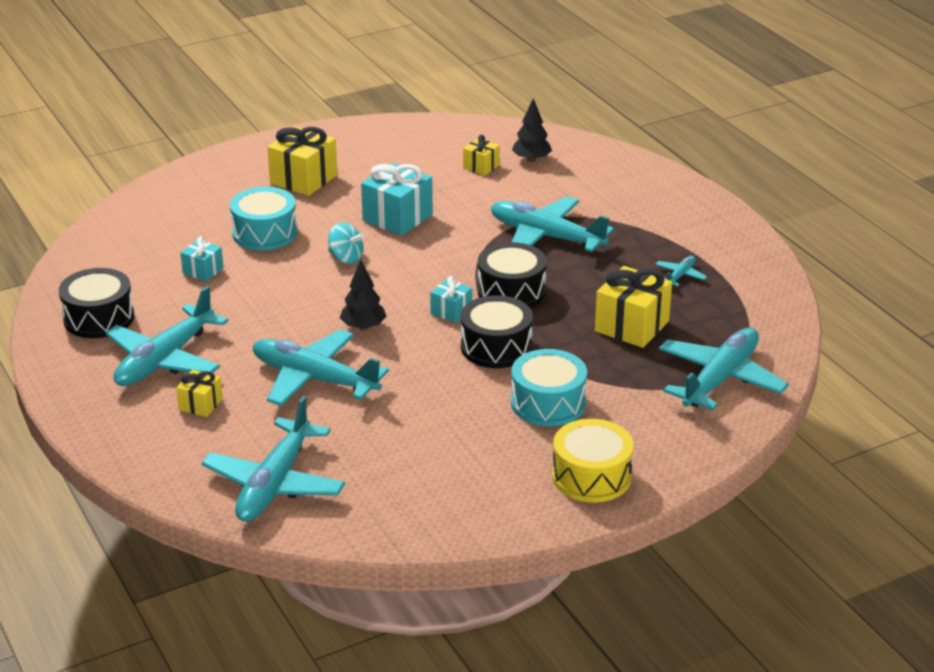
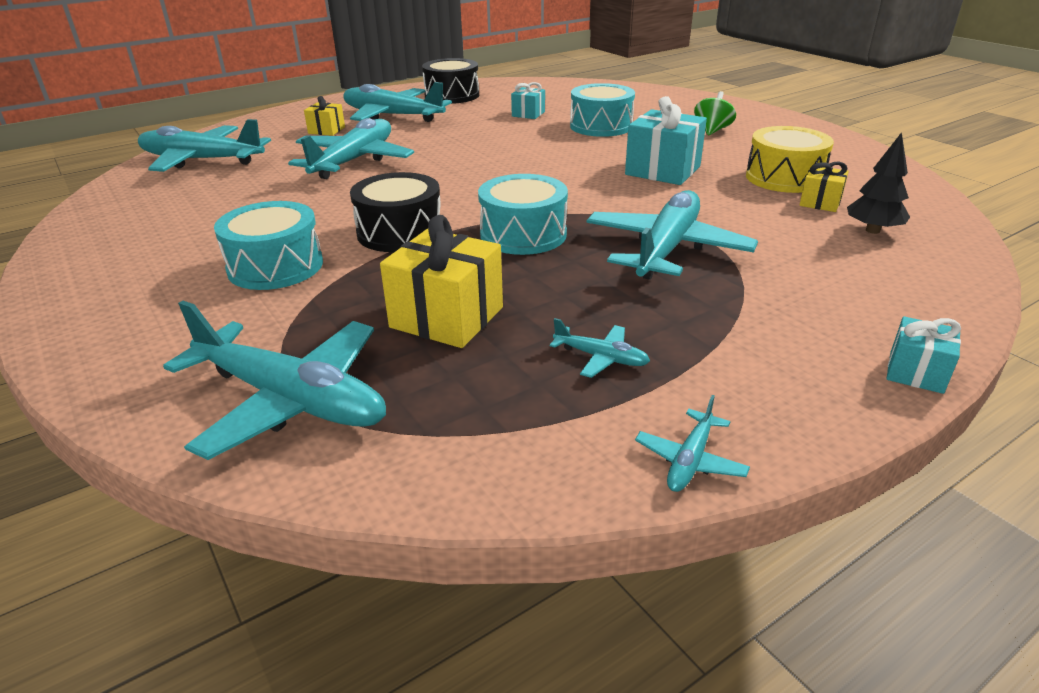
camera: 85 degrees right, 0 degrees up
yellow gift [267,127,338,196] -> green spinning top [694,91,736,136]
turquoise spinning top [328,222,365,264] -> none
black tree [340,260,387,330] -> none
turquoise gift [430,276,472,323] -> turquoise gift moved to [886,316,961,394]
black drum [478,242,547,308] -> turquoise drum [478,174,568,255]
yellow drum [552,419,634,502] -> yellow drum moved to [746,126,834,193]
none -> turquoise plane [635,395,750,492]

